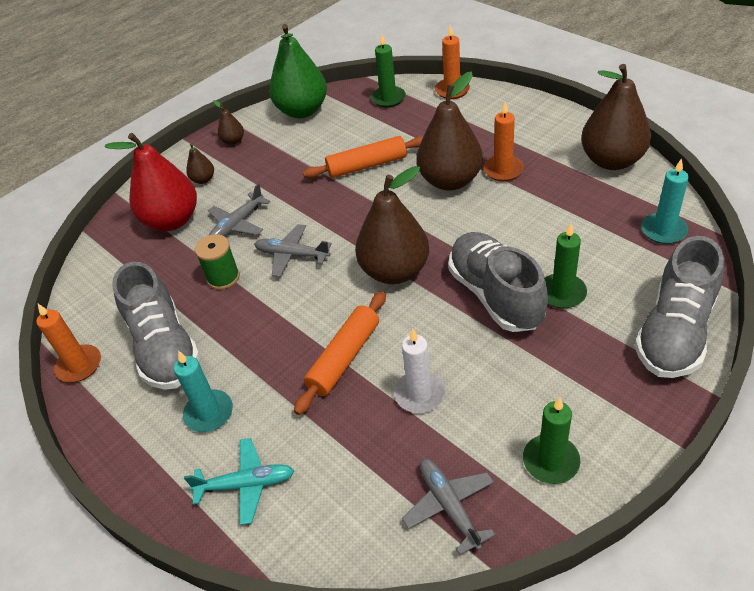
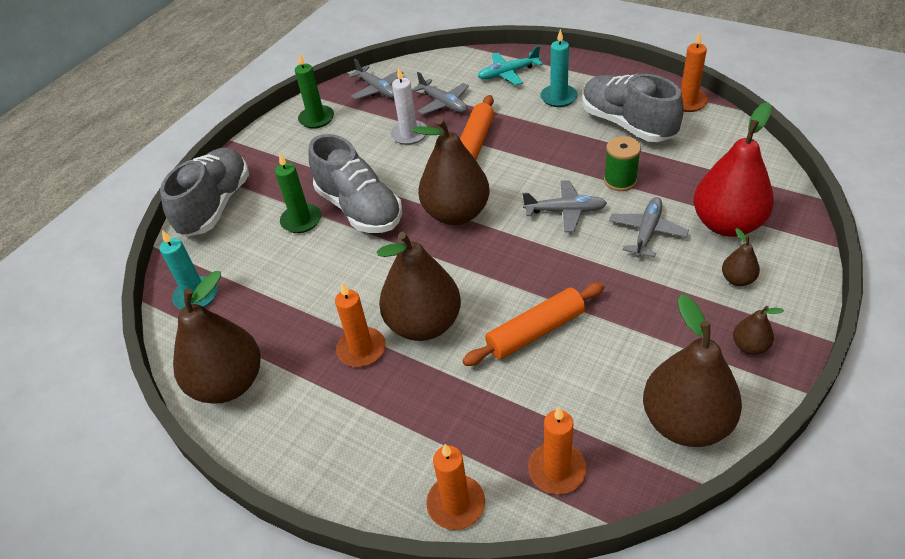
camera: 165 degrees right, 0 degrees up
green pear [269,24,327,118] -> brown pear [643,294,742,447]
green candle [371,33,406,107] -> orange candle [528,407,587,494]
none -> grey plane [412,72,469,115]

